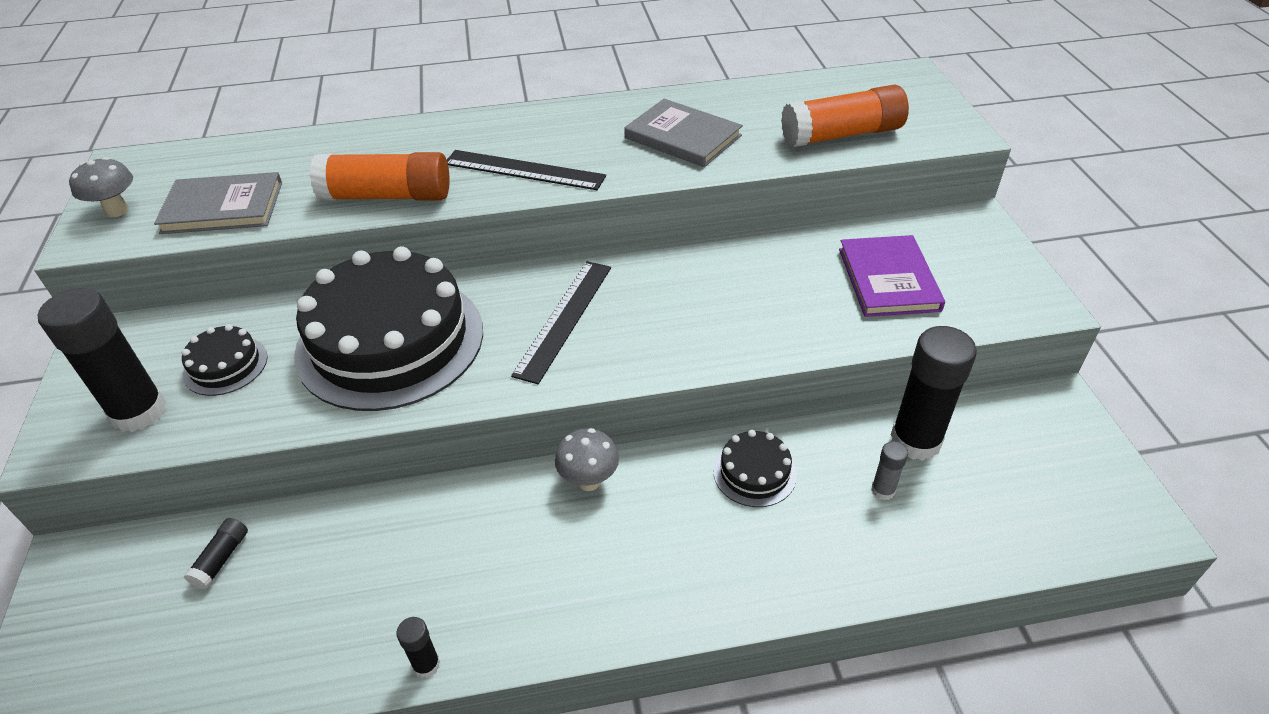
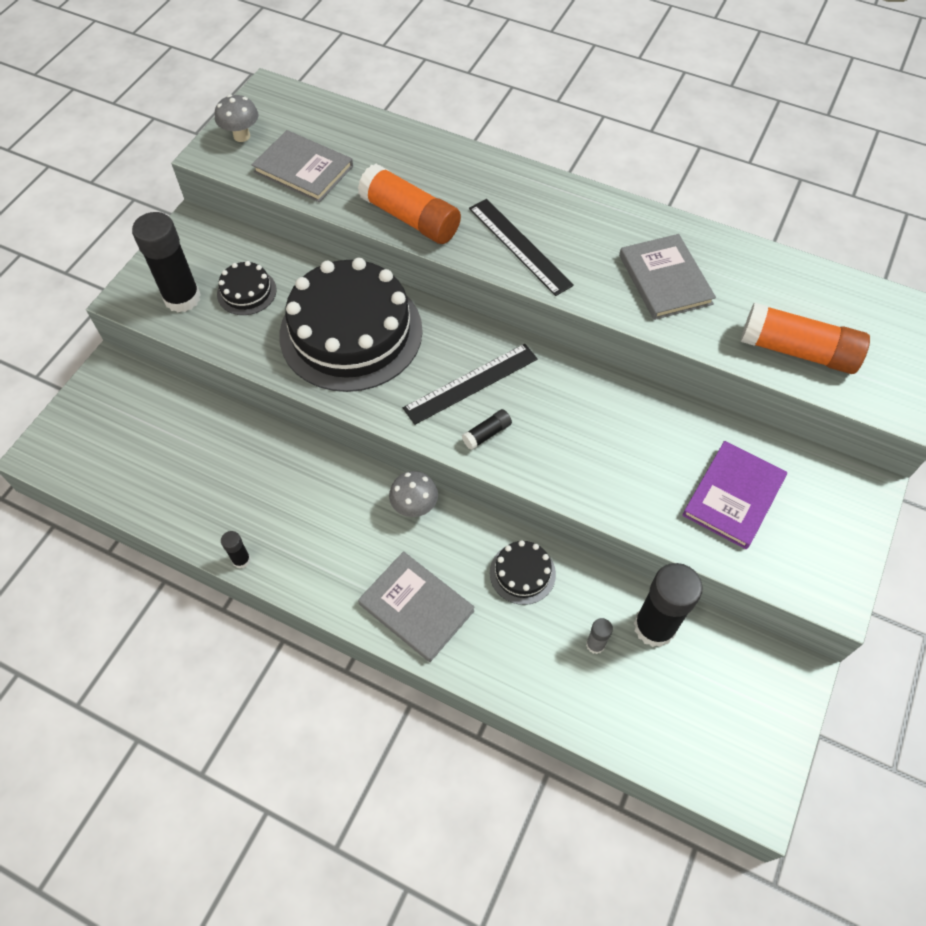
camera: 35 degrees right, 15 degrees up
black glue stick [184,518,248,589] -> black glue stick moved to [462,409,512,450]
none -> grey book [358,551,475,662]

